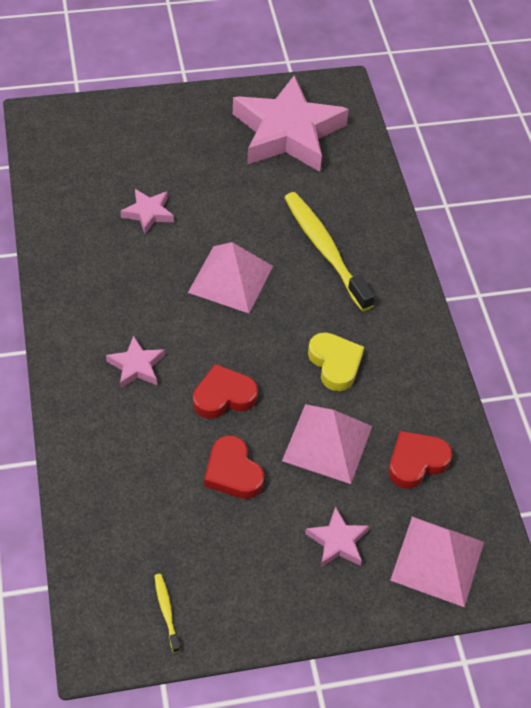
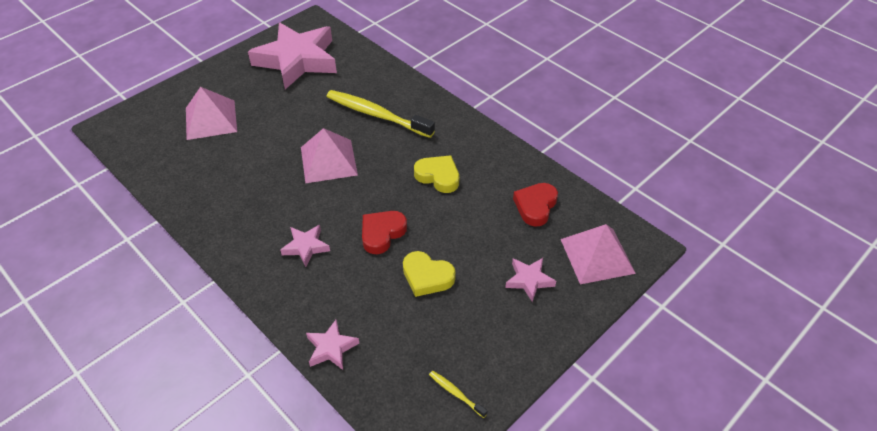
camera: 30 degrees left, 5 degrees down
pink star [120,189,174,234] -> pink star moved to [306,320,359,370]
red heart [204,435,264,499] -> yellow heart [403,251,456,297]
pink pyramid [282,404,372,484] -> pink pyramid moved to [186,87,237,140]

